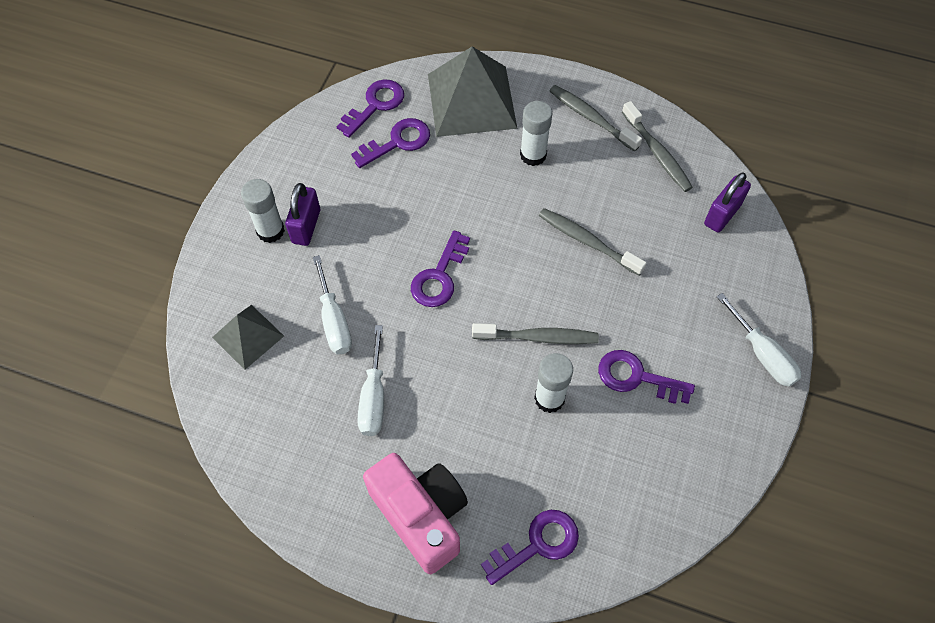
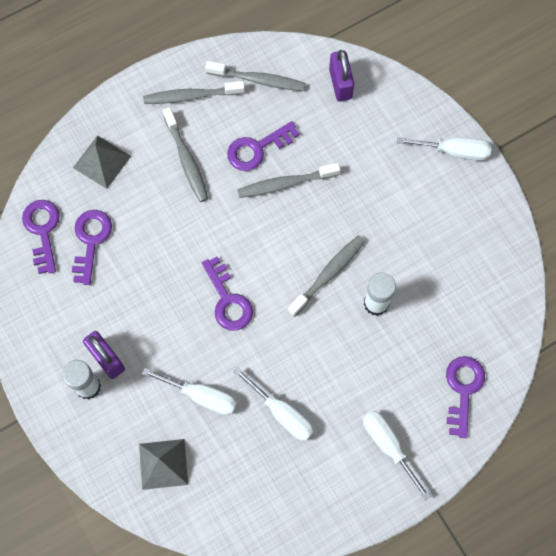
camera: 50 degrees left, 10 degrees up
pink camera [363,453,468,574] -> white screwdriver [363,411,431,500]
grey pyramid [428,46,517,137] -> grey pyramid [73,136,131,189], size x0.55
white glue stick [520,101,553,166] -> grey toothbrush [163,107,208,202]
purple key [598,350,695,404] -> purple key moved to [227,121,299,171]

